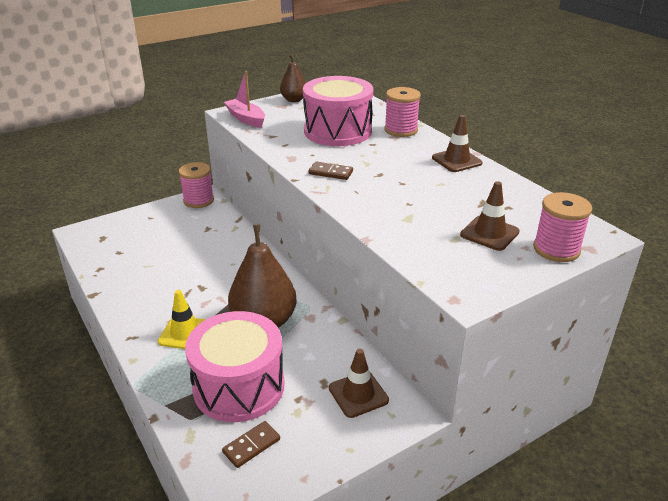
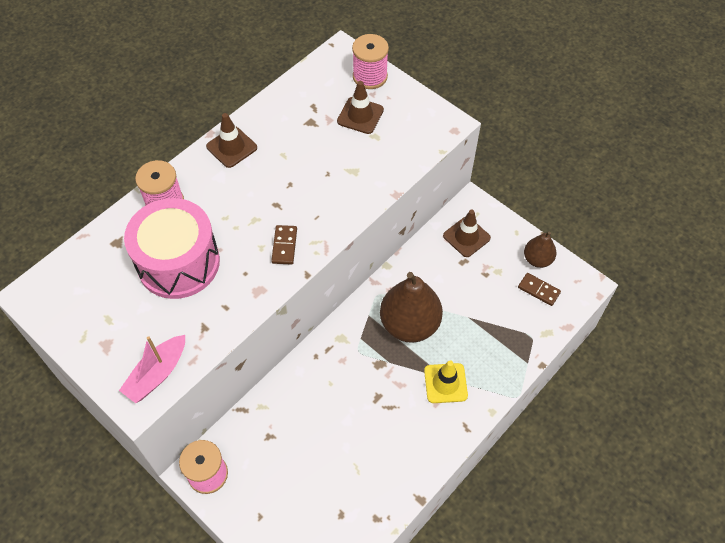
camera: 105 degrees left, 25 degrees up
pink drum [185,311,285,422] -> none
brown pear [280,54,306,102] -> brown pear moved to [524,231,556,268]

